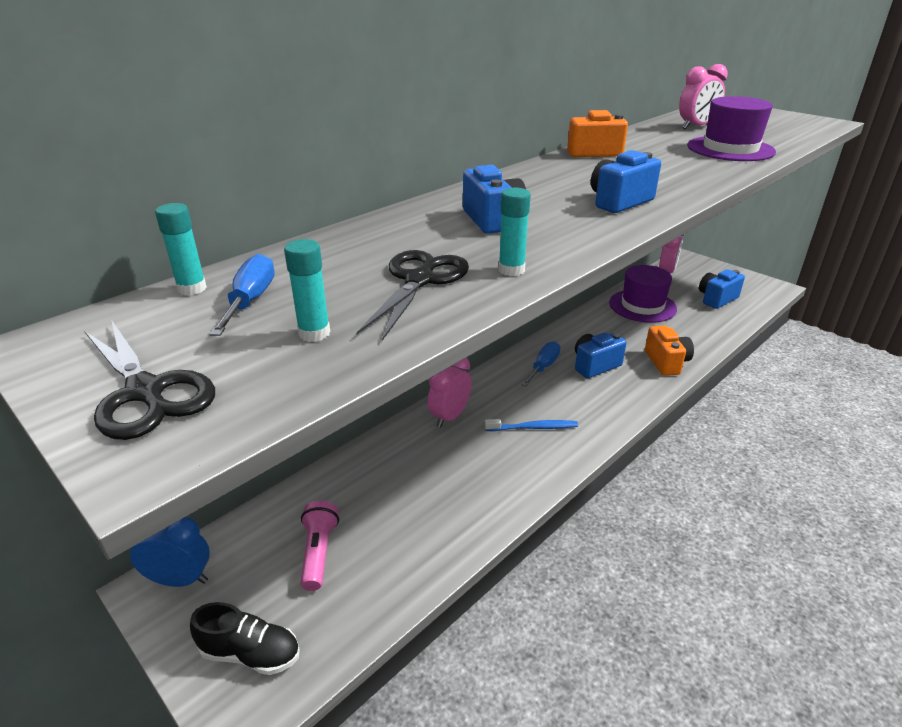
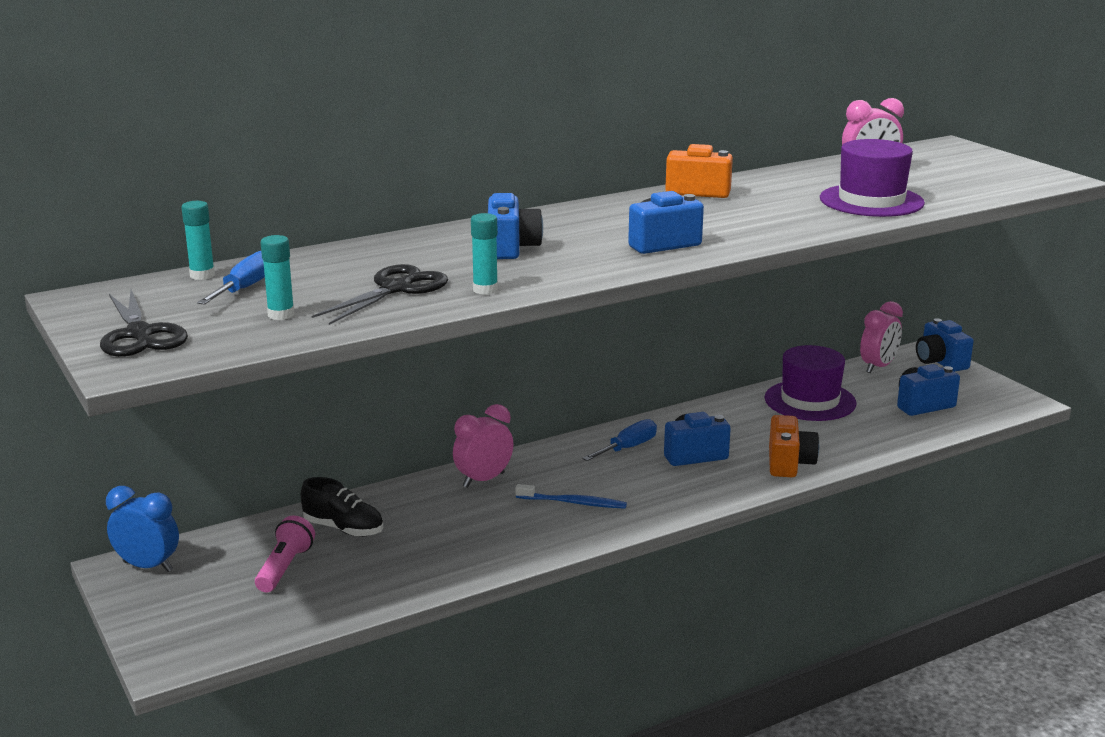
camera: 15 degrees right, 10 degrees down
black shoe [190,602,300,675] -> black shoe moved to [301,477,383,537]
none -> blue camera [916,318,974,372]

